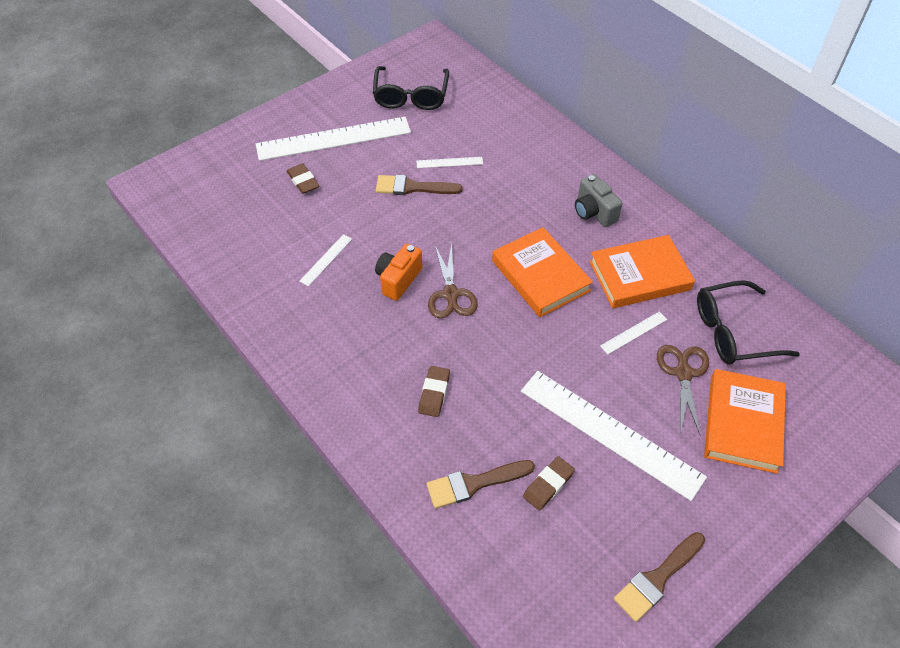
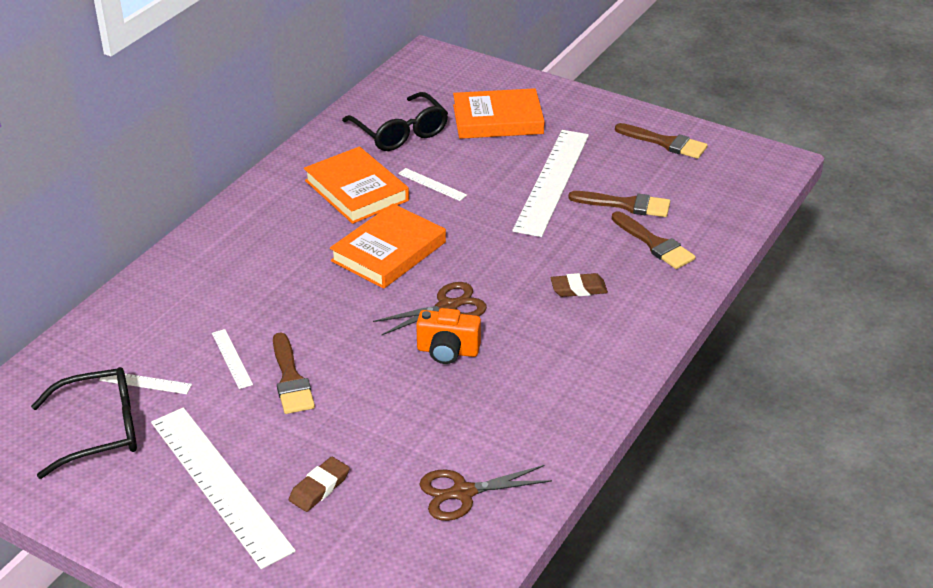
camera: 110 degrees left, 15 degrees down
white ruler [299,234,352,286] -> white ruler moved to [99,374,192,394]
brown eraser [523,456,575,511] -> brown brush [568,191,670,217]
grey camera [575,174,623,227] -> none
brown scissors [657,345,709,434] -> brown scissors moved to [419,465,552,521]

